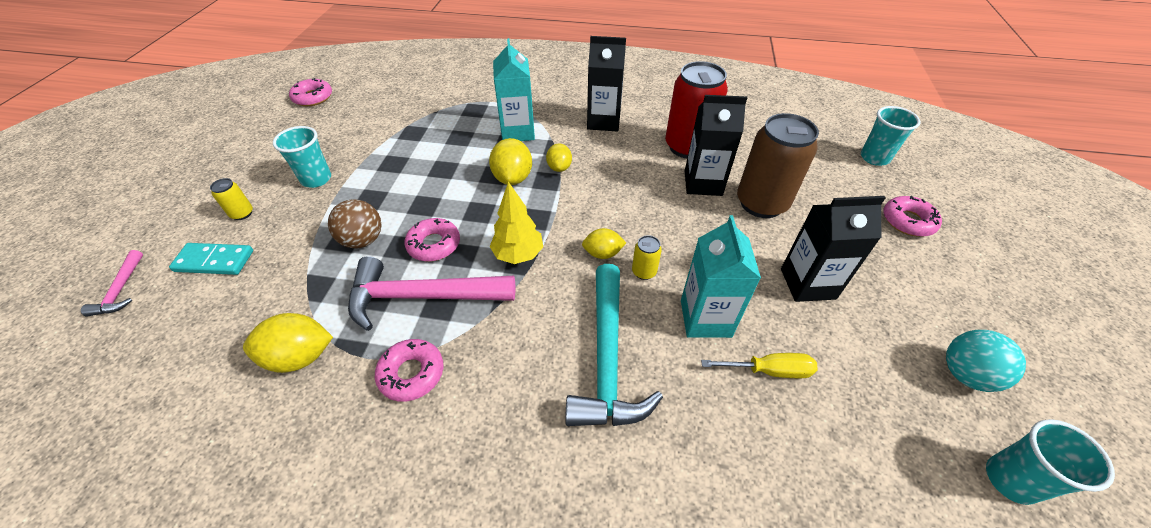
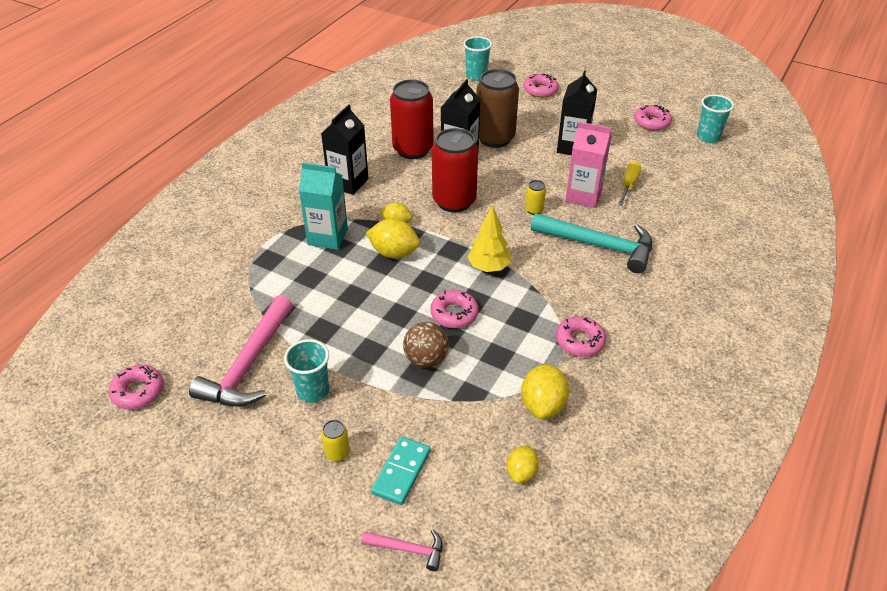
camera: 70 degrees left, 5 degrees down
pink hammer [348,256,515,331] -> pink hammer moved to [189,295,293,407]
yellow lemon [582,228,626,259] -> yellow lemon moved to [507,445,539,484]
turquoise carton [681,215,761,338] -> pink carton [565,122,611,208]
turquoise ball [946,330,1026,392] -> pink donut [634,105,672,131]
none -> red can [432,128,478,212]

